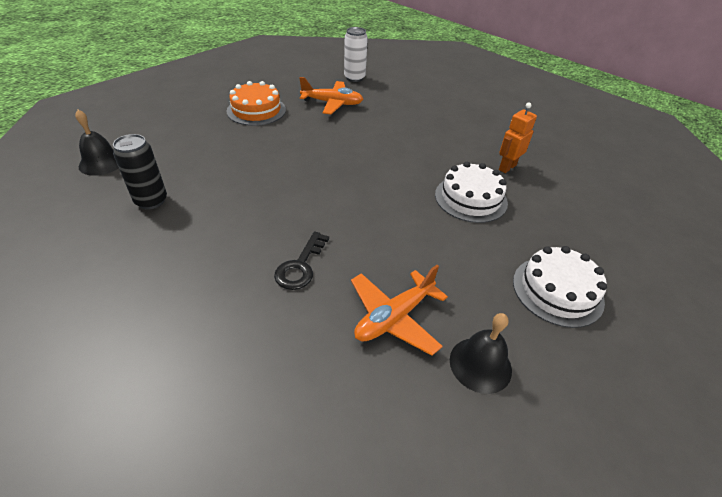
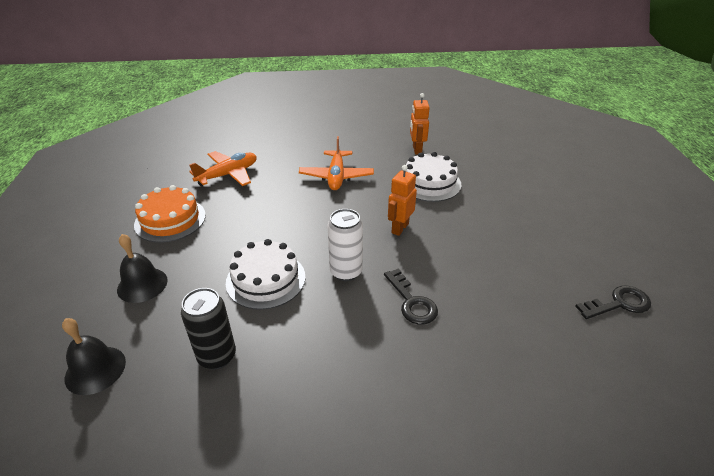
camera: 45 degrees left, 5 degrees down
white can [344,27,368,82] -> white can moved to [328,209,363,281]
orange plane [351,265,448,356] -> orange plane moved to [299,136,374,190]
black bell [450,313,512,394] -> black bell moved to [117,234,168,303]
white cake [513,246,607,328] -> white cake moved to [226,239,306,310]
none -> orange robot [388,165,417,236]
none -> black key [575,285,651,319]

